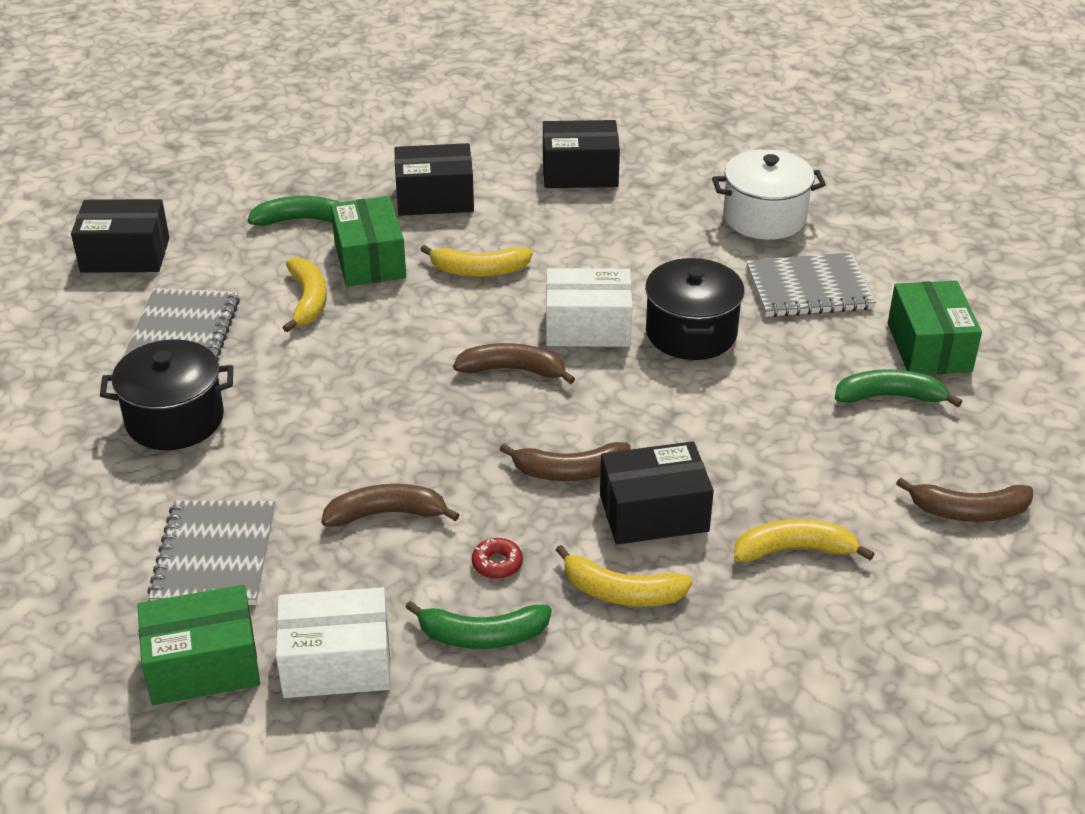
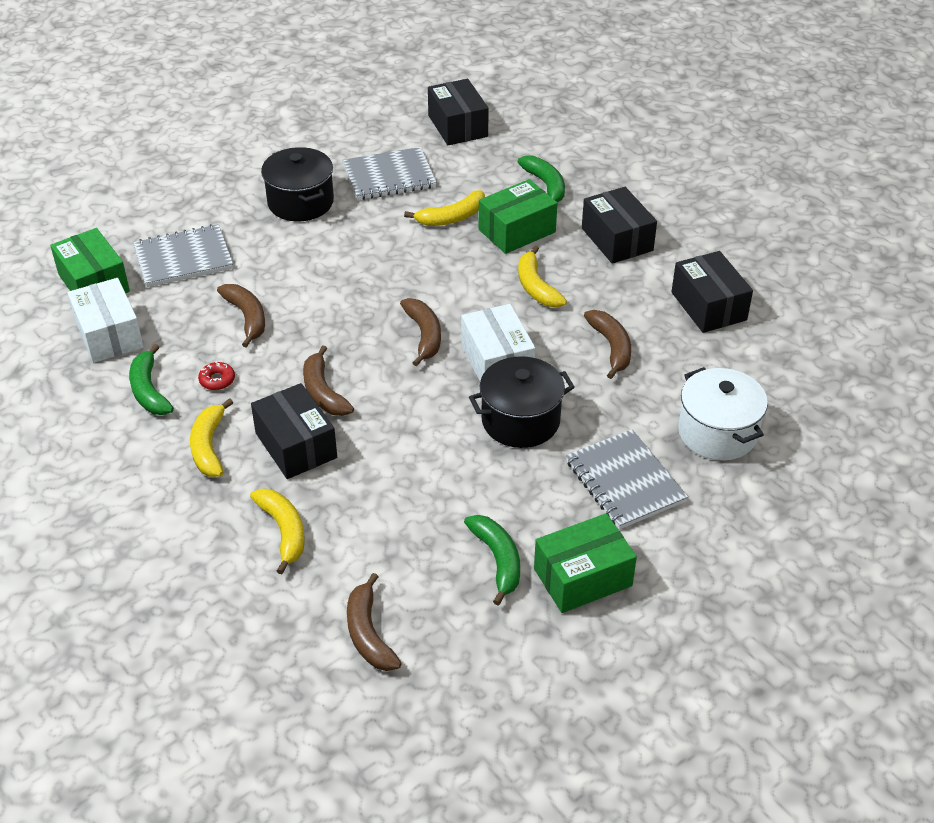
camera: 70 degrees right, 5 degrees up
none -> brown banana [584,310,631,379]

